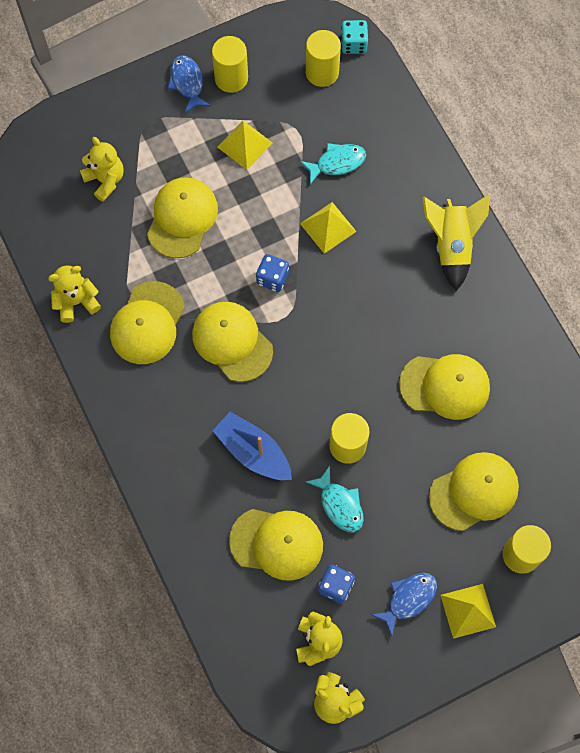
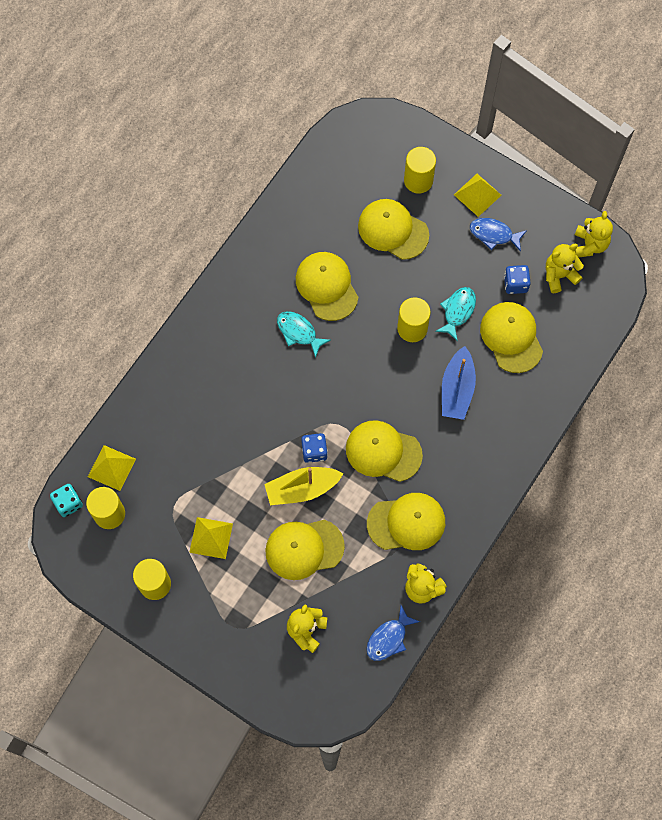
camera: 120 degrees left, 0 degrees up
blue fish [168,55,211,113] -> blue fish moved to [366,605,420,661]
yellow cap [192,302,273,382] -> yellow cap turned 90 degrees clockwise [346,420,423,482]
turquoise fish [300,143,366,185] -> turquoise fish moved to [277,311,331,358]
yellow pyramid [300,202,357,254] -> yellow pyramid moved to [88,445,136,491]
yellow rocket [422,194,490,291] -> none
none -> yellow boat [264,467,343,505]

